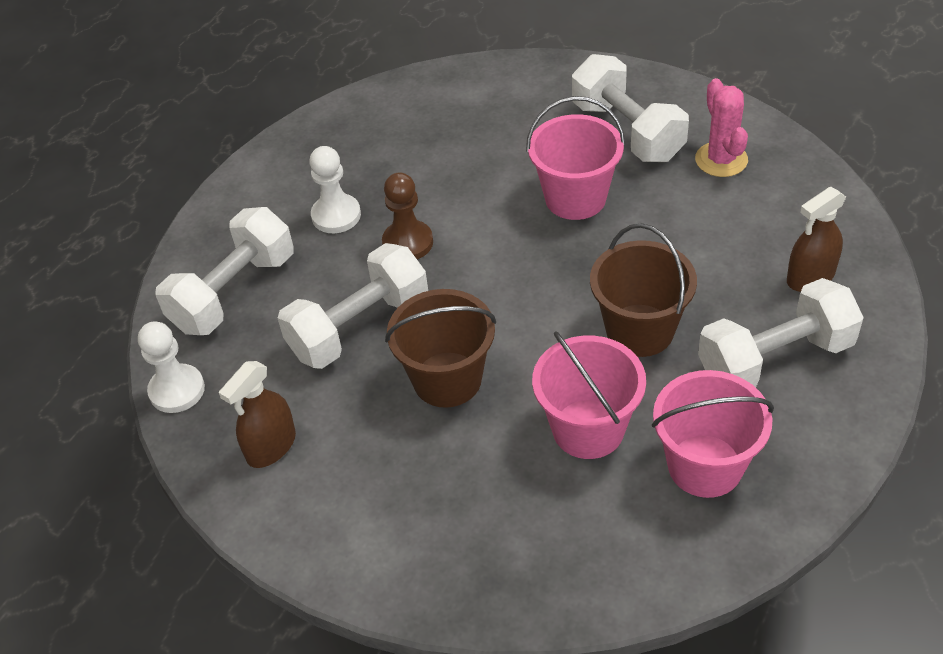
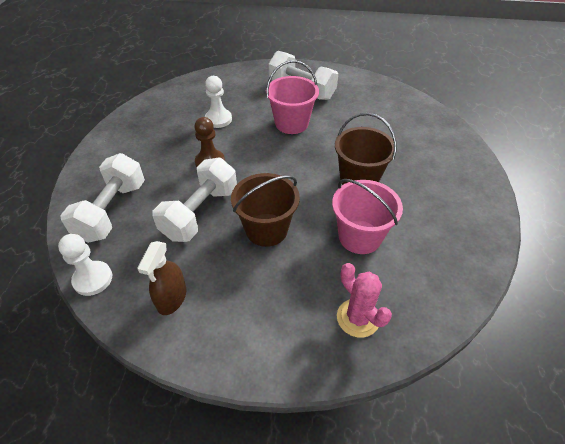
camera: 25 degrees left, 0 degrees up
white pawn [309,146,361,233] -> white pawn moved to [205,76,232,128]
pink bucket [652,370,774,498] -> none
pink cactus [695,78,748,177] -> pink cactus moved to [337,263,392,338]
white dumbbell [698,278,864,387] -> none
brown spray bottle [787,187,846,292] -> none

